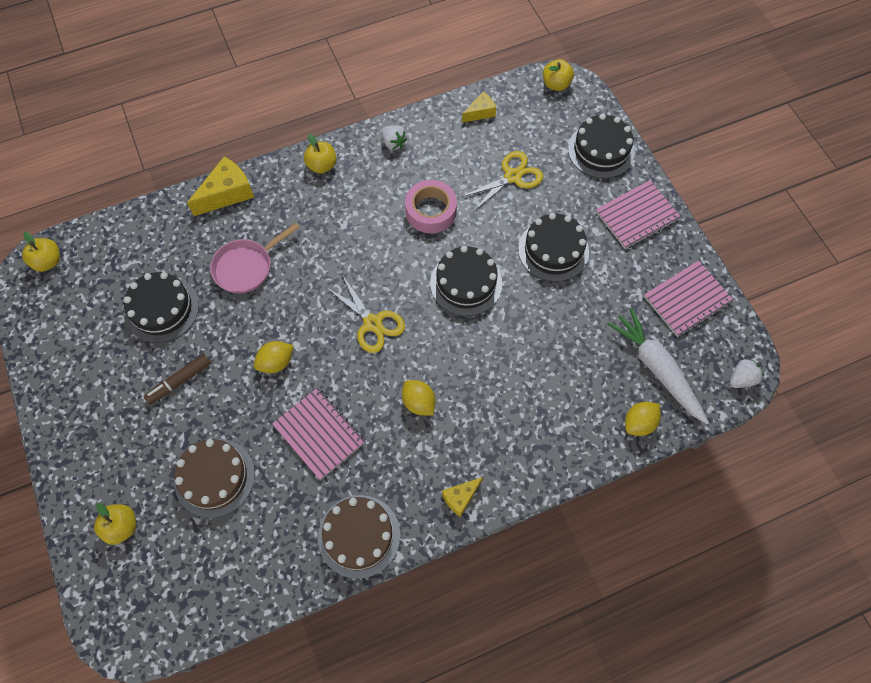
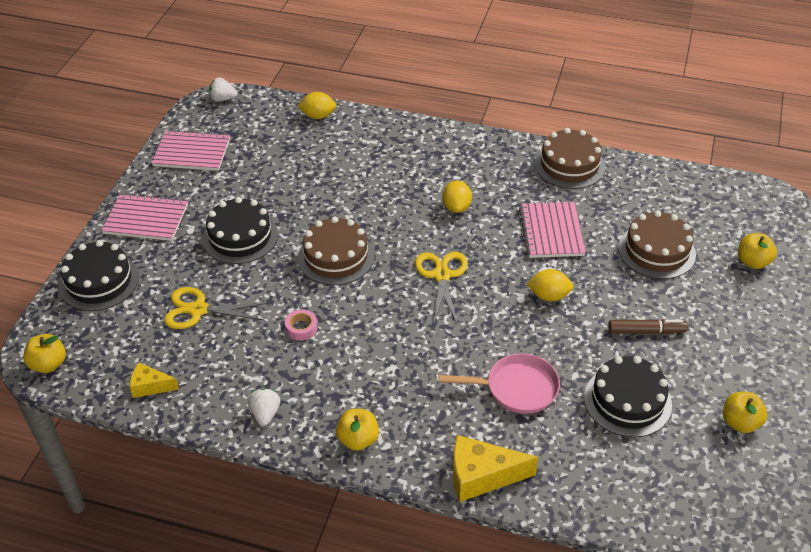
camera: 140 degrees left, 20 degrees down
yellow apple [22,231,60,272] -> yellow apple moved to [723,392,767,433]
pink tape [405,180,457,233] -> pink tape [285,309,317,341], size x0.53
black cake [430,246,502,316] -> brown cake [298,216,374,285]
yellow cheese [442,477,483,517] -> none
white carrot [607,308,709,424] -> none

